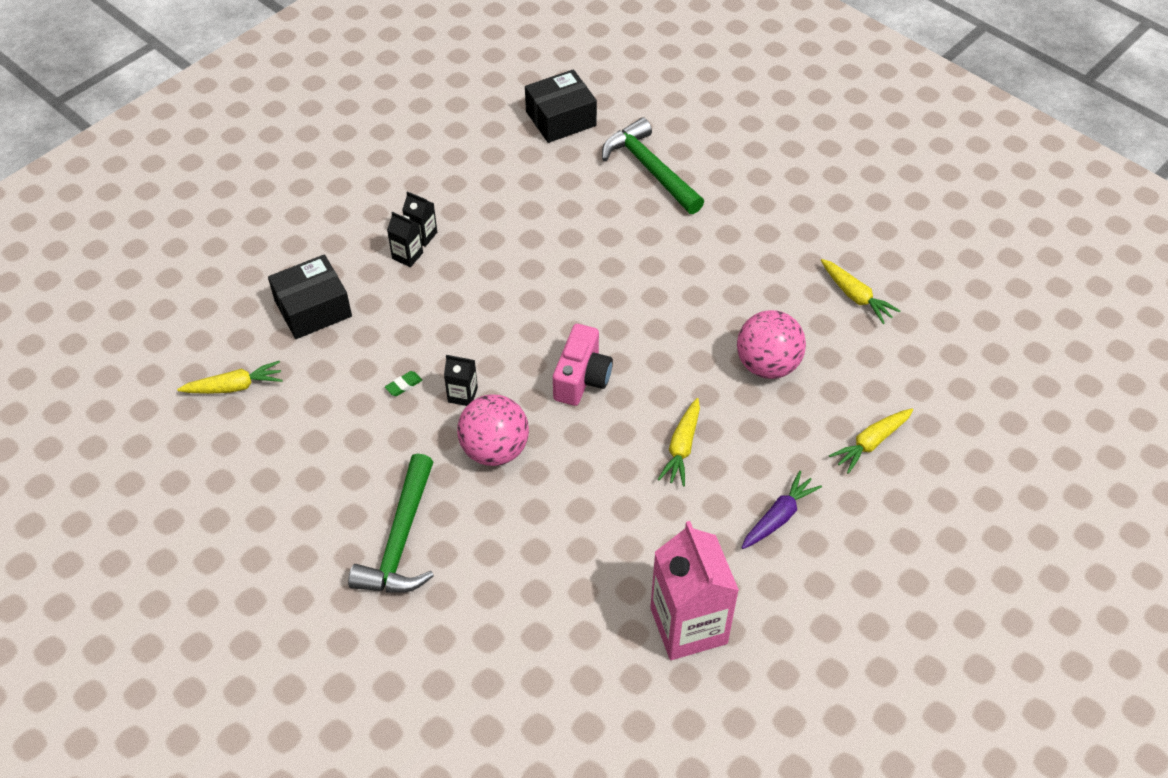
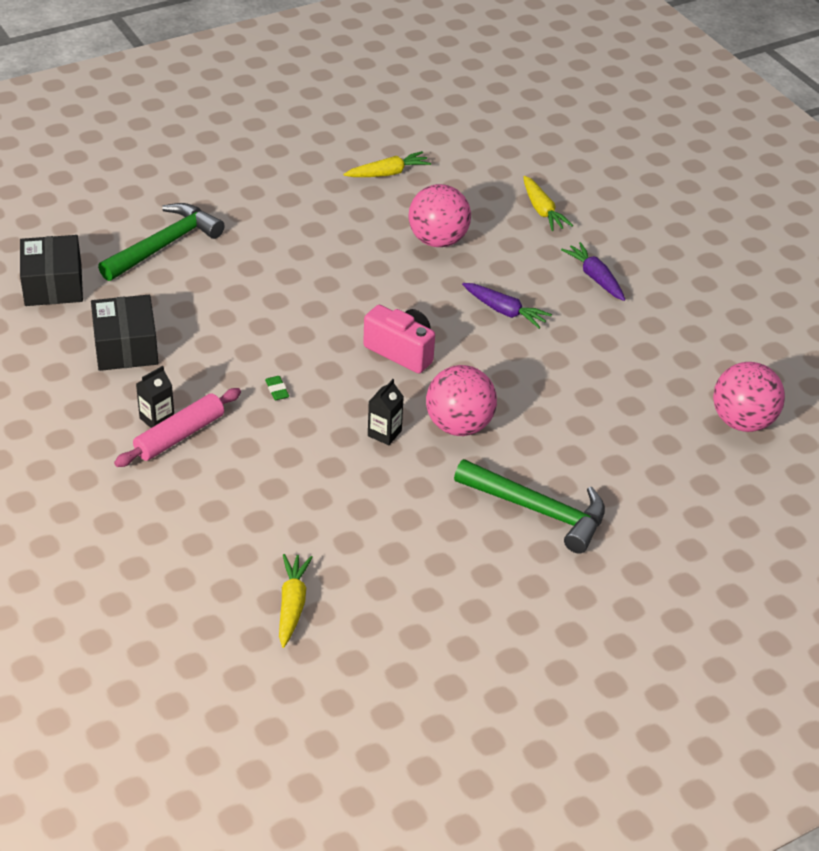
camera: 75 degrees left, 10 degrees down
black box [268,254,352,339] -> black box moved to [91,295,158,371]
green eraser [385,371,422,396] -> green eraser moved to [265,376,289,400]
black carton [387,212,423,267] -> pink rolling pin [114,388,241,467]
green hammer [602,118,704,214] -> green hammer turned 150 degrees clockwise [98,203,225,281]
pink carton [650,521,739,660] -> none
yellow carrot [658,398,700,486] -> purple carrot [462,283,552,329]
none -> pink ball [713,362,785,432]

